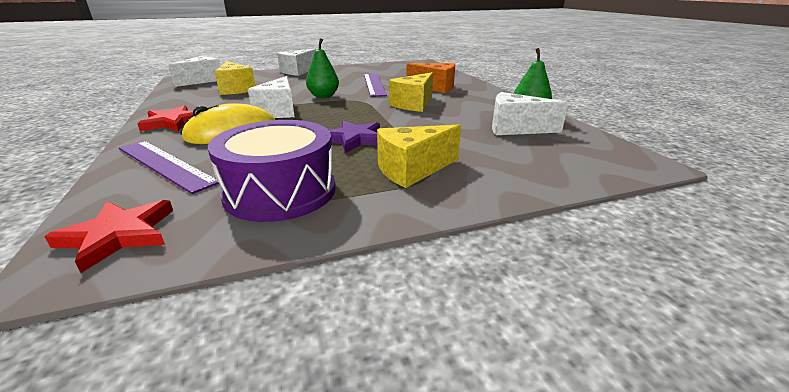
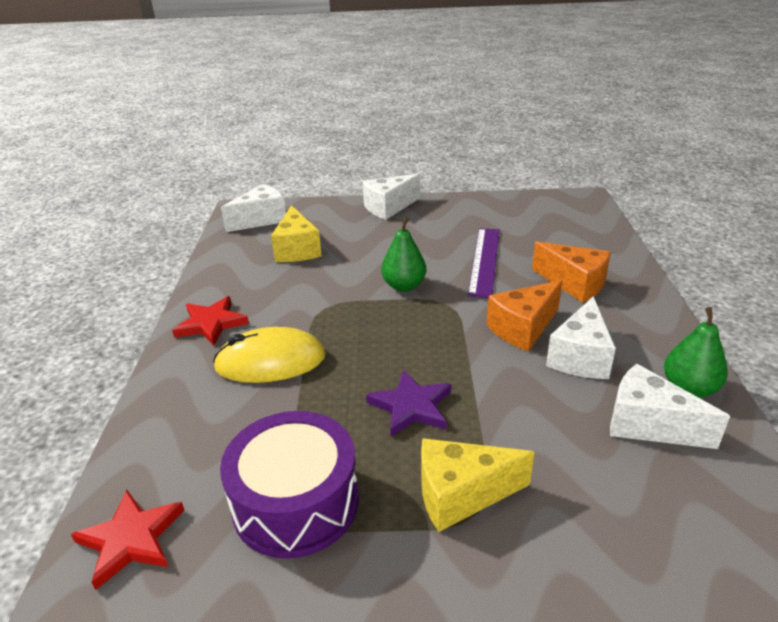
camera: 20 degrees right, 5 degrees up
purple ruler [119,141,219,194] -> none
white cheese [248,76,295,118] -> white cheese moved to [546,296,616,379]
yellow cheese [389,72,433,112] -> orange cheese [487,280,562,352]

